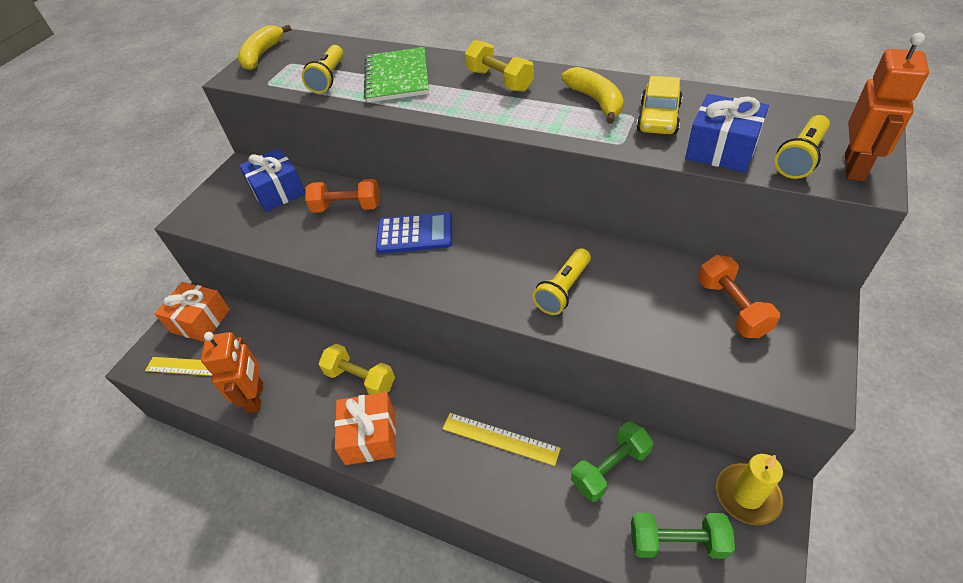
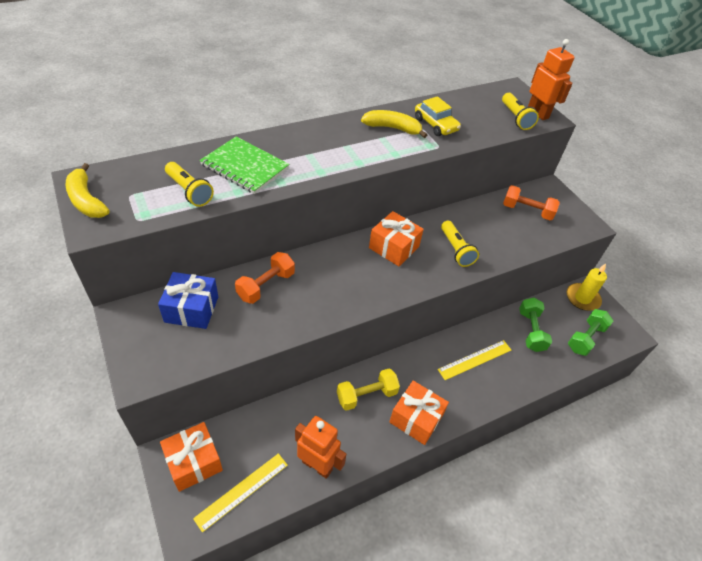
camera: 60 degrees left, 0 degrees up
blue calculator [376,212,452,254] -> none
yellow dumbbell [465,40,534,92] -> none
blue gift [685,94,769,172] -> none
none -> orange gift [369,211,424,266]

